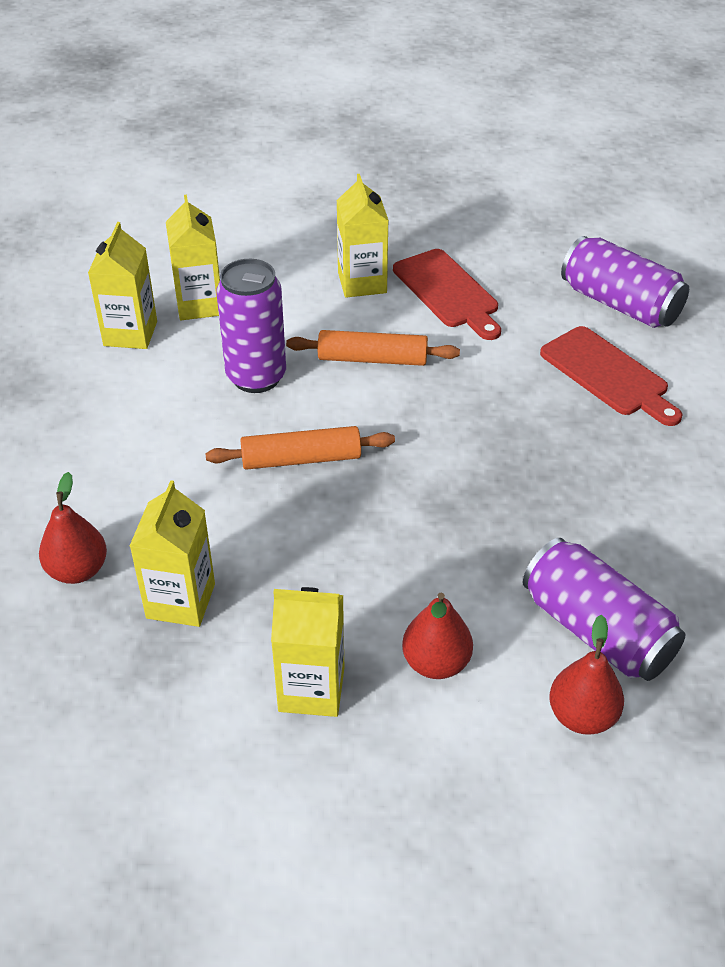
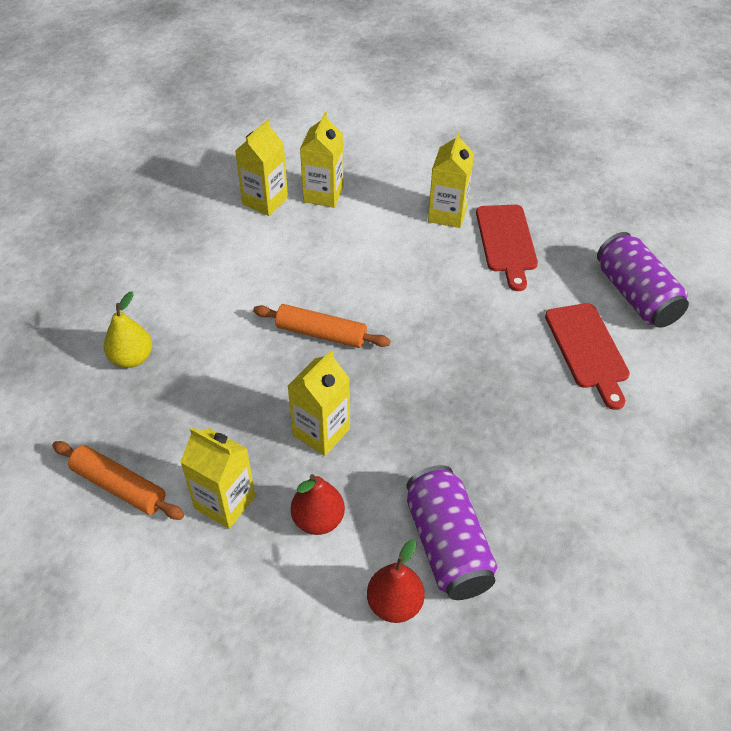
camera: 25 degrees right, 5 degrees up
red pear [39,472,107,584] -> yellow pear [104,291,152,368]
yellow carton [130,480,215,627] -> yellow carton moved to [288,350,350,456]
purple can [216,259,286,393] -> none
orange rolling pin [286,330,460,366] -> orange rolling pin moved to [52,441,184,520]

